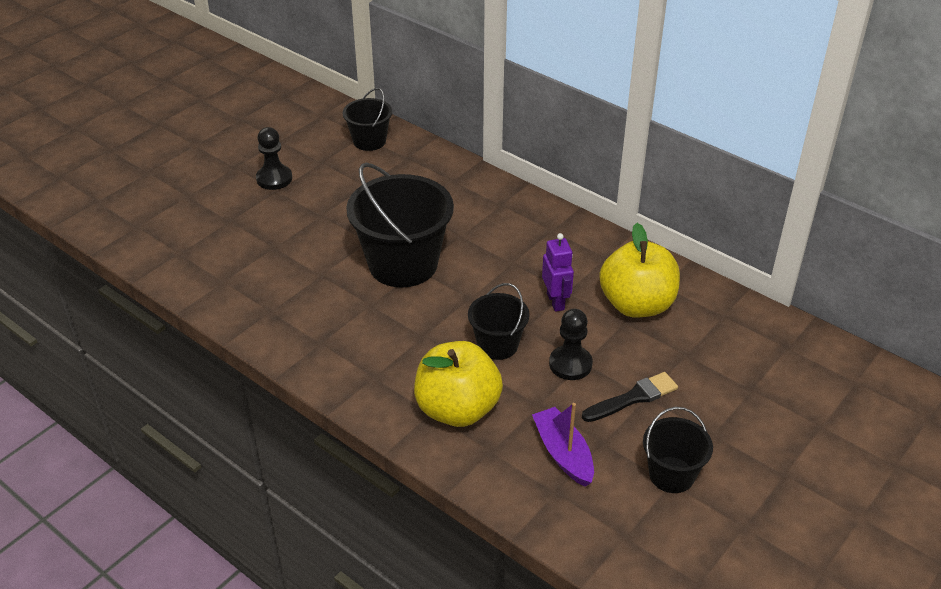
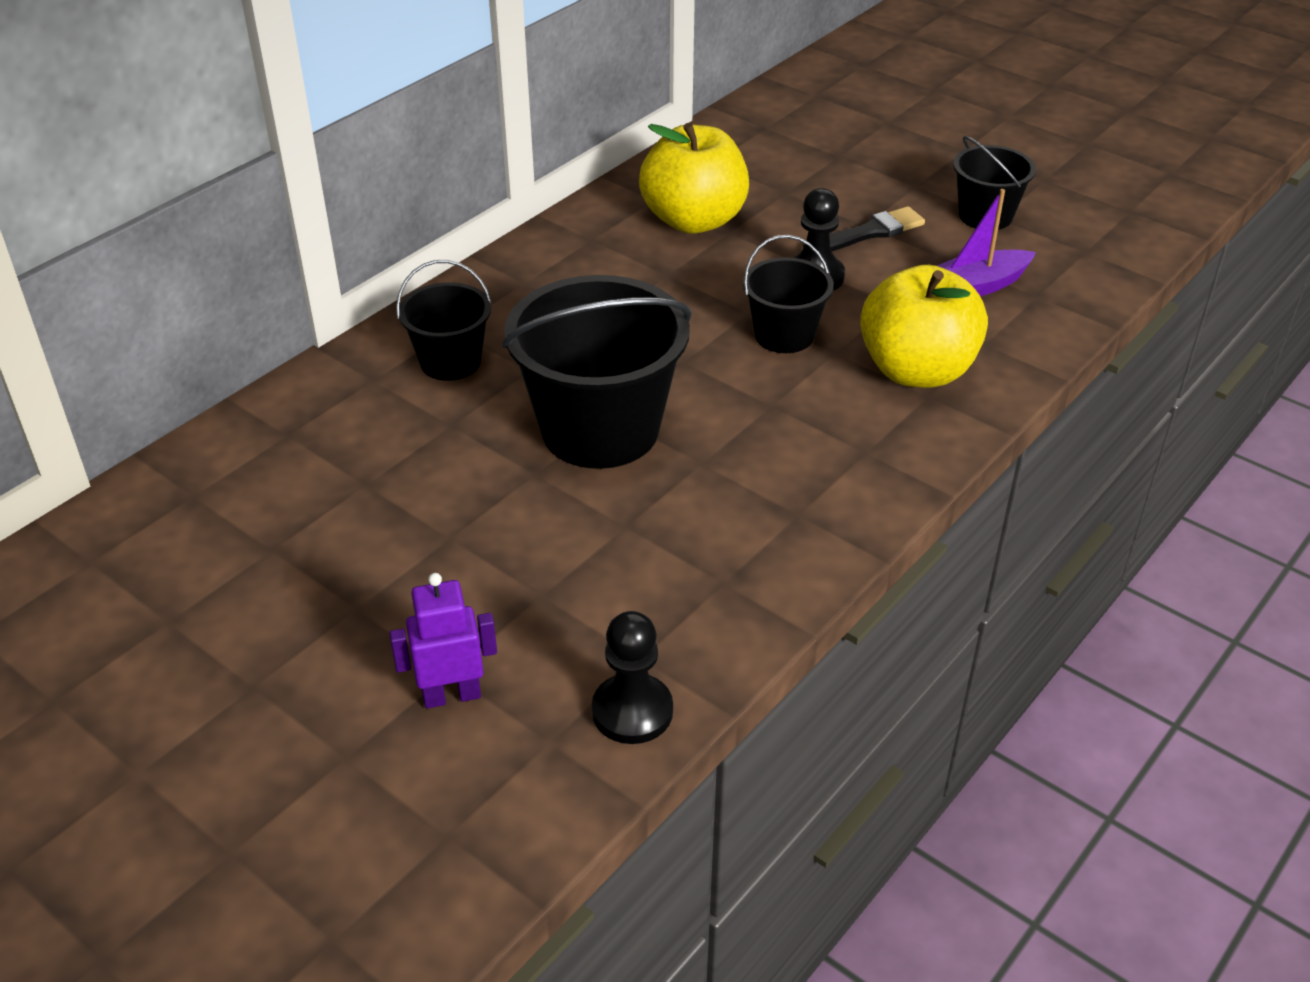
camera: 90 degrees left, 0 degrees up
black pawn [256,127,292,190] -> black pawn moved to [592,611,673,744]
black bucket [343,88,392,151] -> black bucket moved to [396,260,492,381]
purple robot [542,233,574,312] -> purple robot moved to [390,573,497,709]
black brush [582,372,678,422] -> black brush turned 90 degrees clockwise [803,206,925,251]

